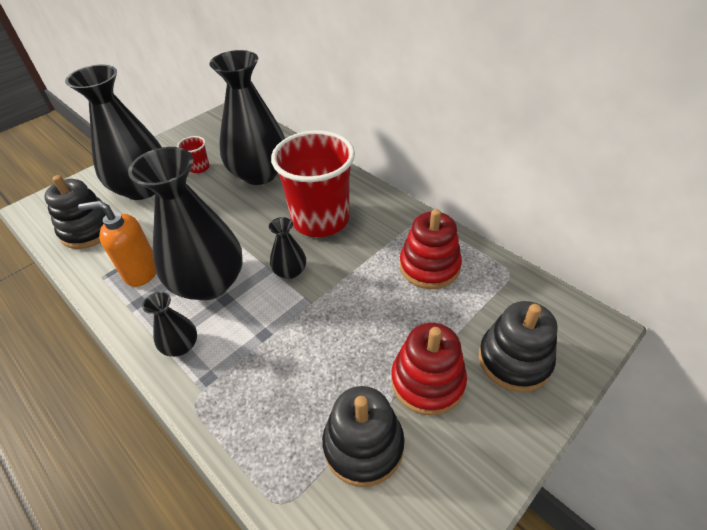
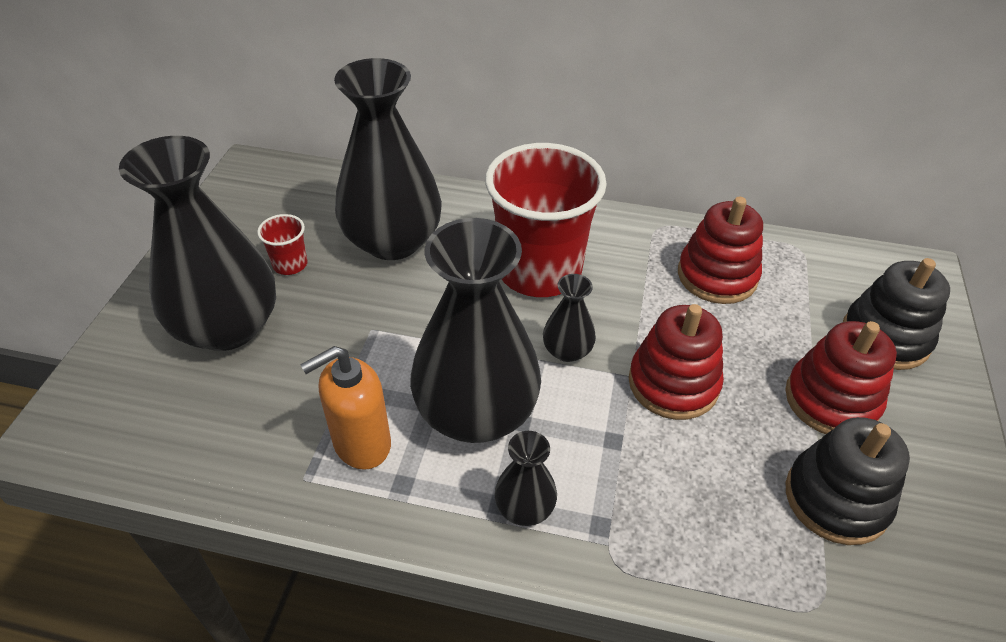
camera: 35 degrees left, 0 degrees up
black stacking toy [44,175,106,249] -> none
none -> red stacking toy [629,304,724,420]

